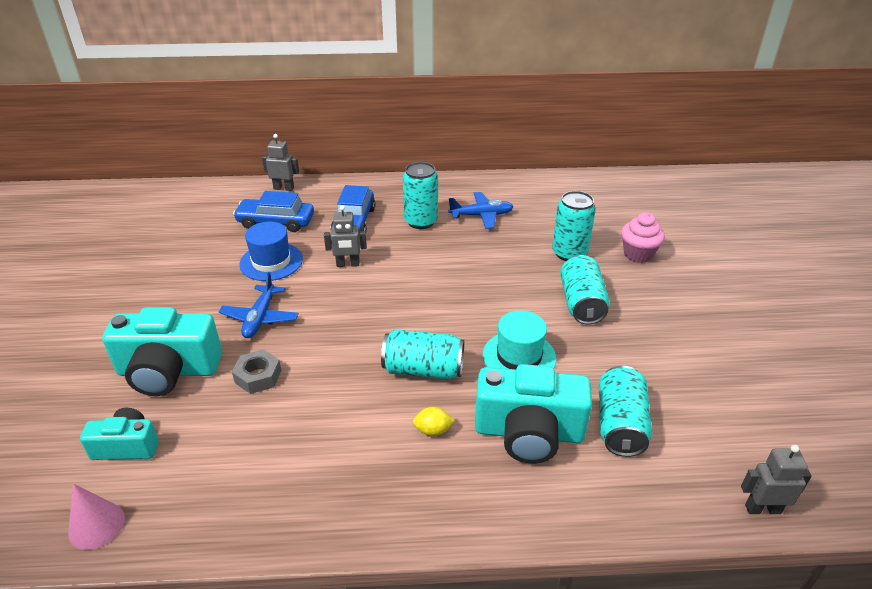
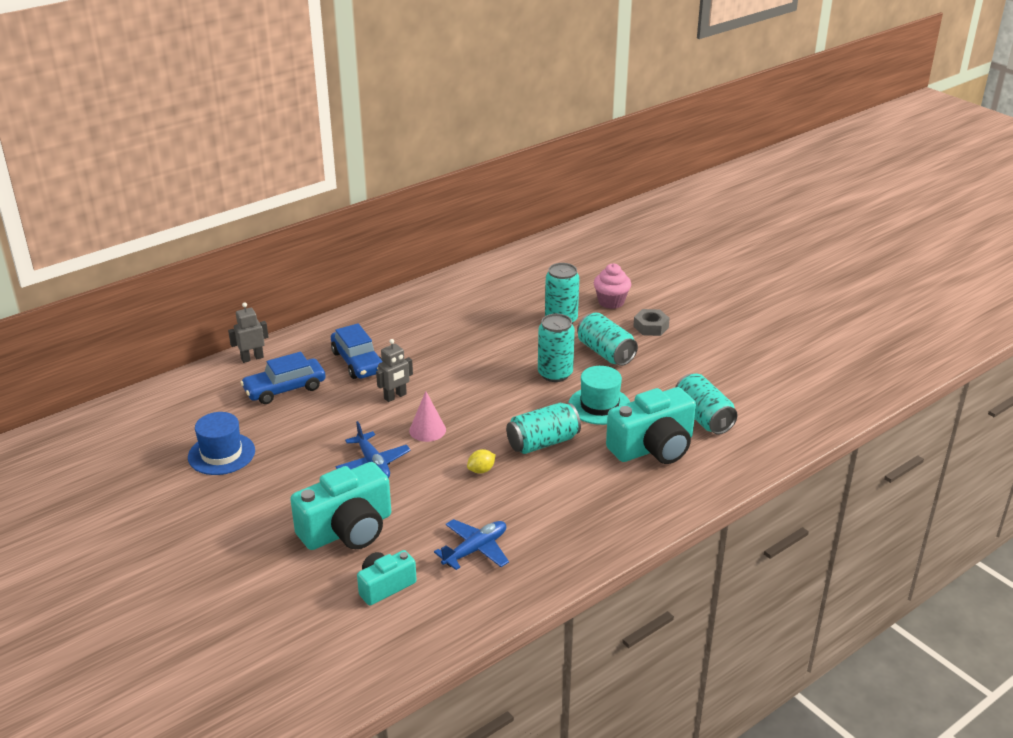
camera: 35 degrees left, 5 degrees down
pink cone [68,484,125,550] -> pink cone moved to [409,391,446,442]
grey nut [232,349,281,394] -> grey nut moved to [633,309,670,336]
blue hat [239,222,303,281] -> blue hat moved to [188,412,255,475]
turquoise can [403,162,438,229] -> turquoise can moved to [538,314,575,382]
yellow lemon [413,407,454,436] -> yellow lemon moved to [467,449,496,474]
blue plane [448,192,514,229] -> blue plane moved to [434,519,509,570]
grey robot [741,445,812,514] -> none

